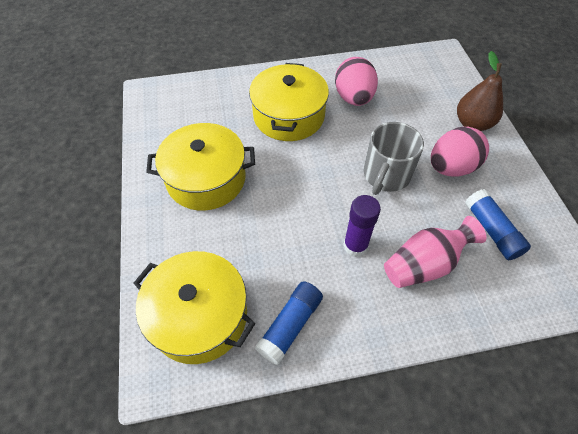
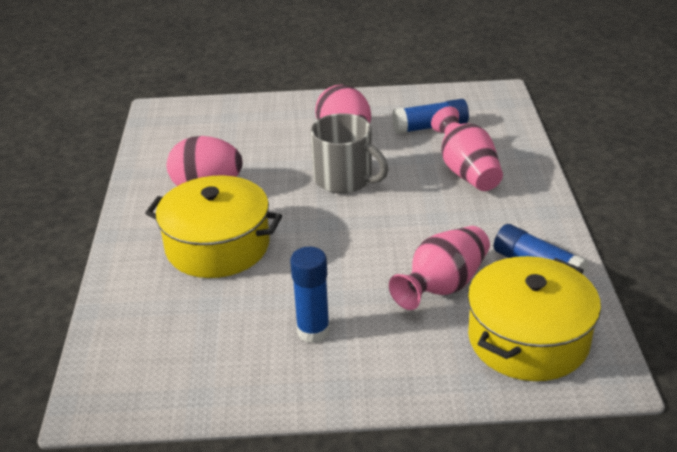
camera: 80 degrees left, 20 degrees down
yellow pot [146,123,255,210] -> blue glue stick [290,247,330,343]
purple glue stick [343,195,381,257] -> none
brown pear [457,51,503,131] -> none
none -> pink vase [389,226,490,310]

